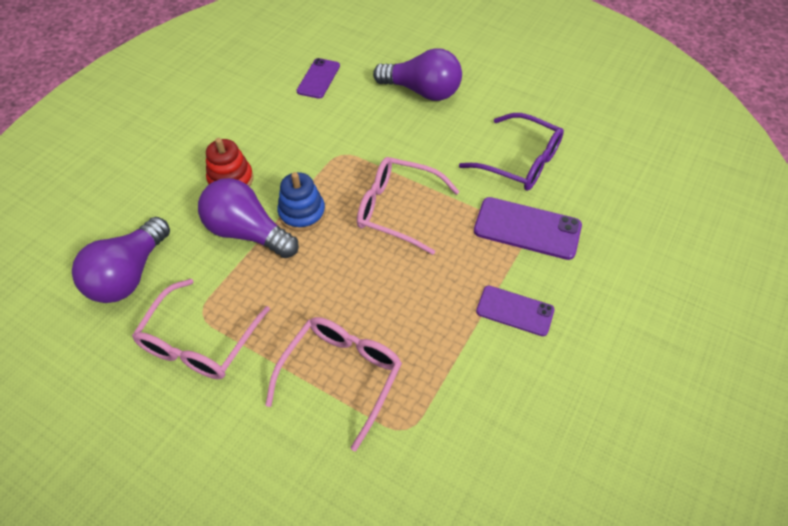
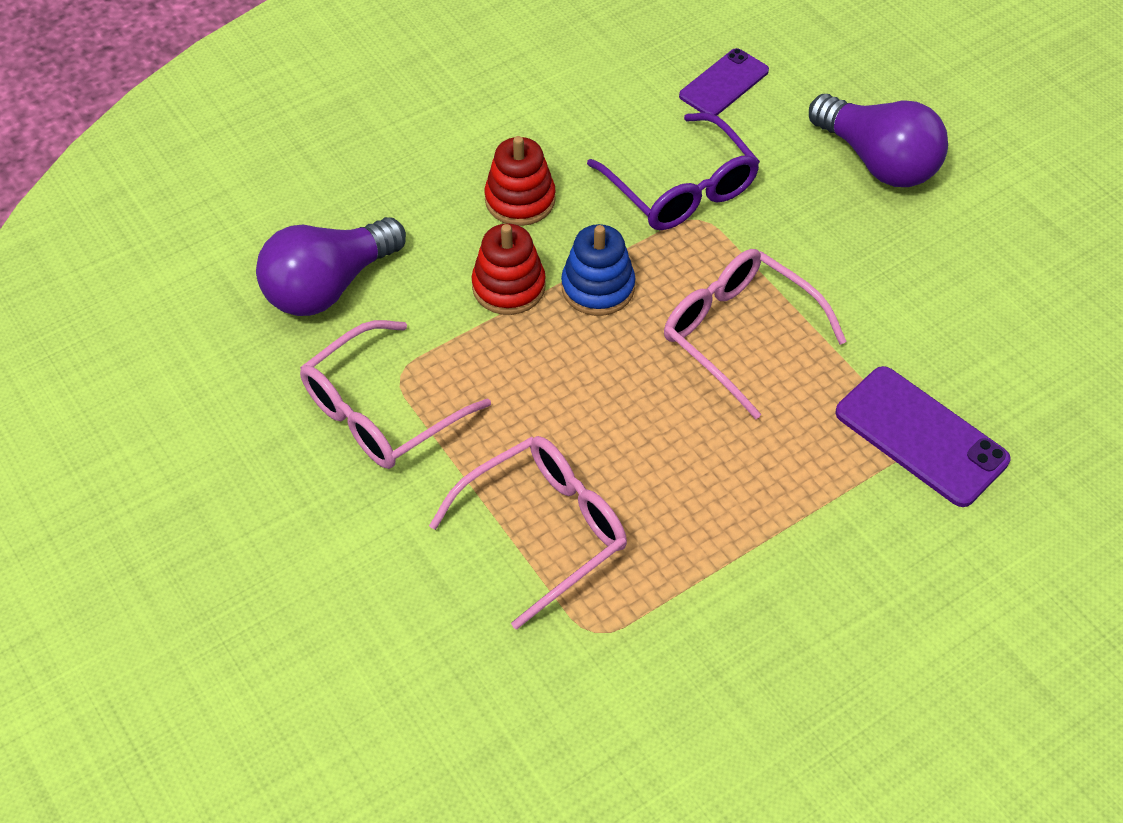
camera: 25 degrees right, 0 degrees up
purple light bulb [198,178,299,258] -> red stacking toy [472,224,546,315]
purple glasses [459,113,564,191] -> purple glasses moved to [587,113,760,230]
purple phone [476,285,555,336] -> none

